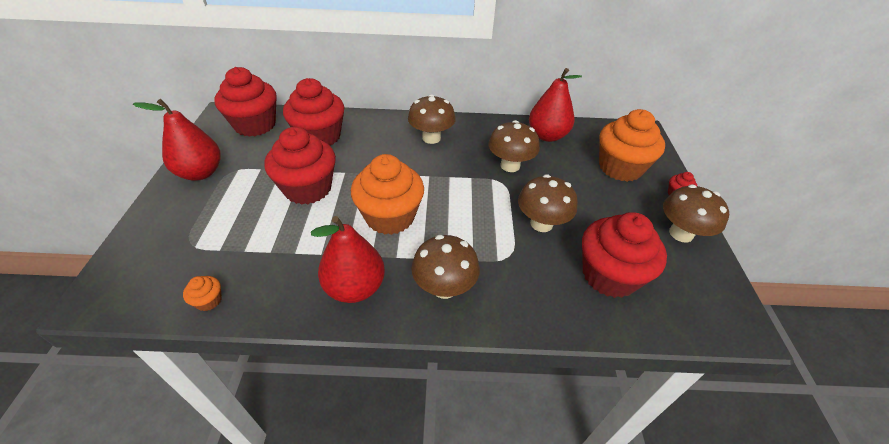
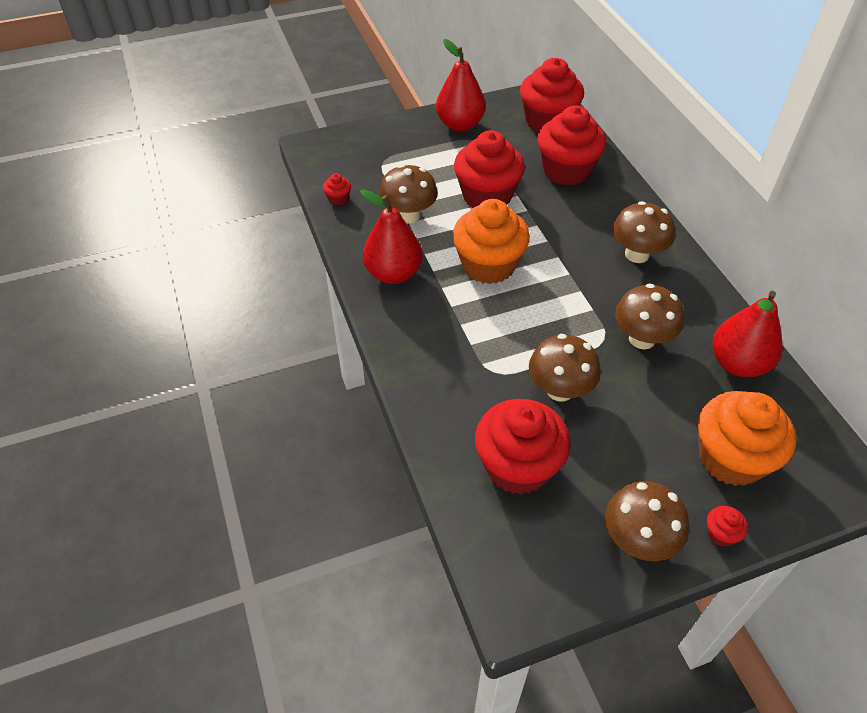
camera: 70 degrees right, 5 degrees up
orange cupcake [183,276,222,311] -> red cupcake [323,173,351,205]
brown mushroom [411,235,480,299] -> brown mushroom moved to [379,164,438,224]

